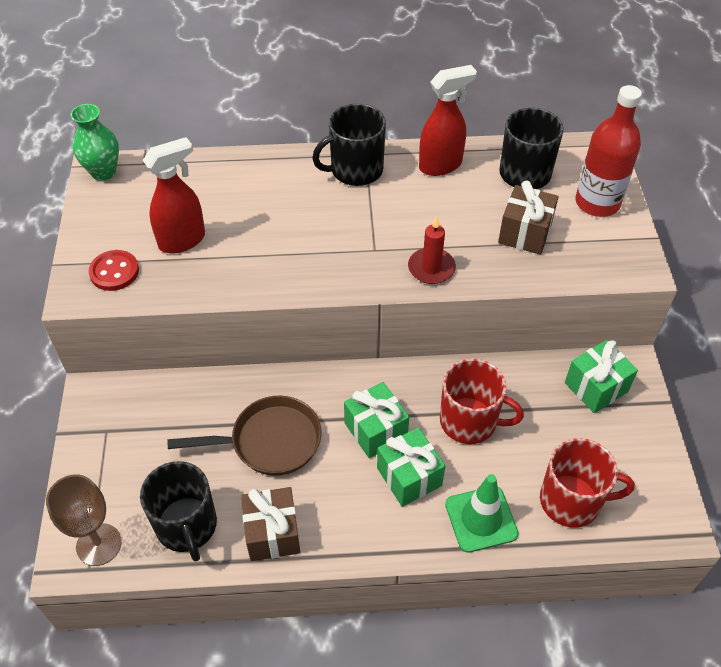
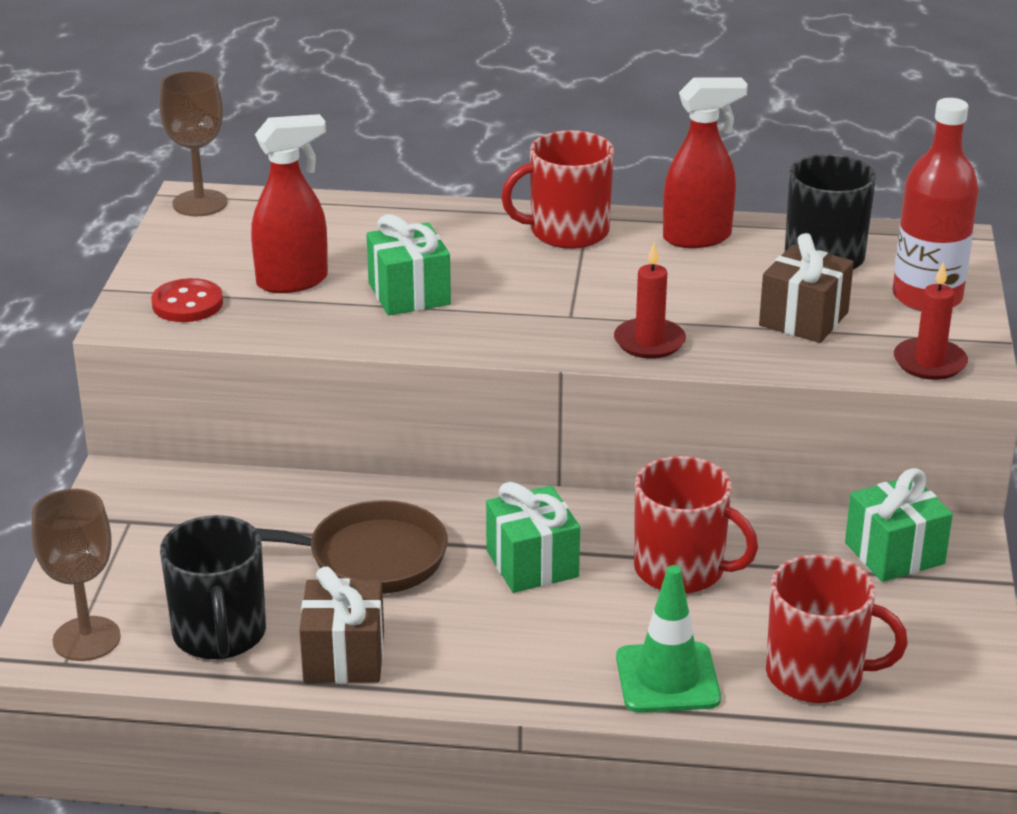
camera: 10 degrees right, 20 degrees down
green vase [71,104,119,181] -> brown goblet [159,71,227,216]
black mug [312,104,386,186] -> red mug [501,130,614,249]
green gift [377,427,445,507] -> green gift moved to [366,214,451,315]
none -> red candle [894,262,968,380]

